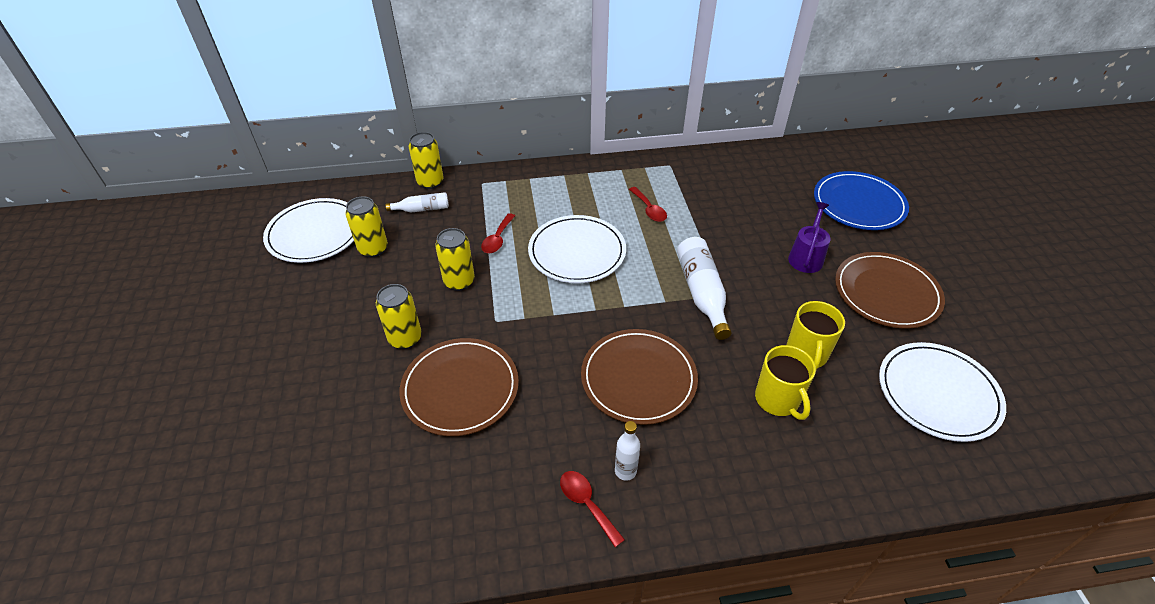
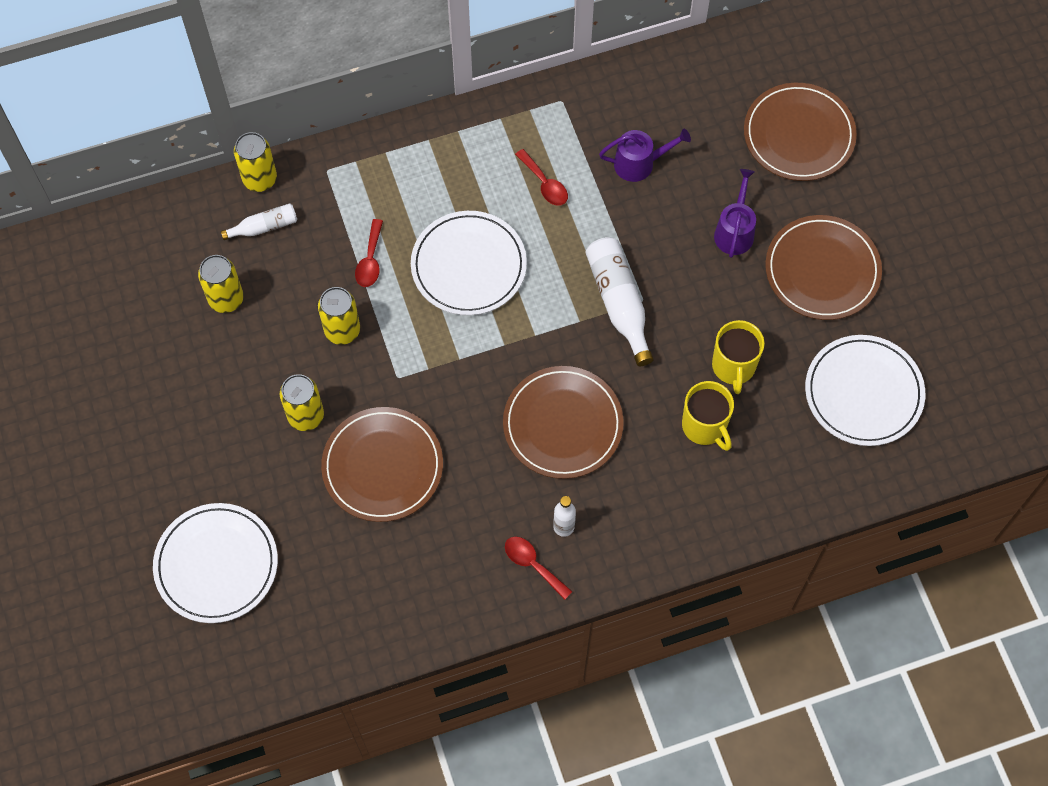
camera: 10 degrees left, 20 degrees up
white plate [263,198,354,263] -> white plate moved to [153,503,278,623]
blue plate [814,171,909,230] -> brown plate [744,83,857,181]
none -> purple watering can [599,129,691,182]

